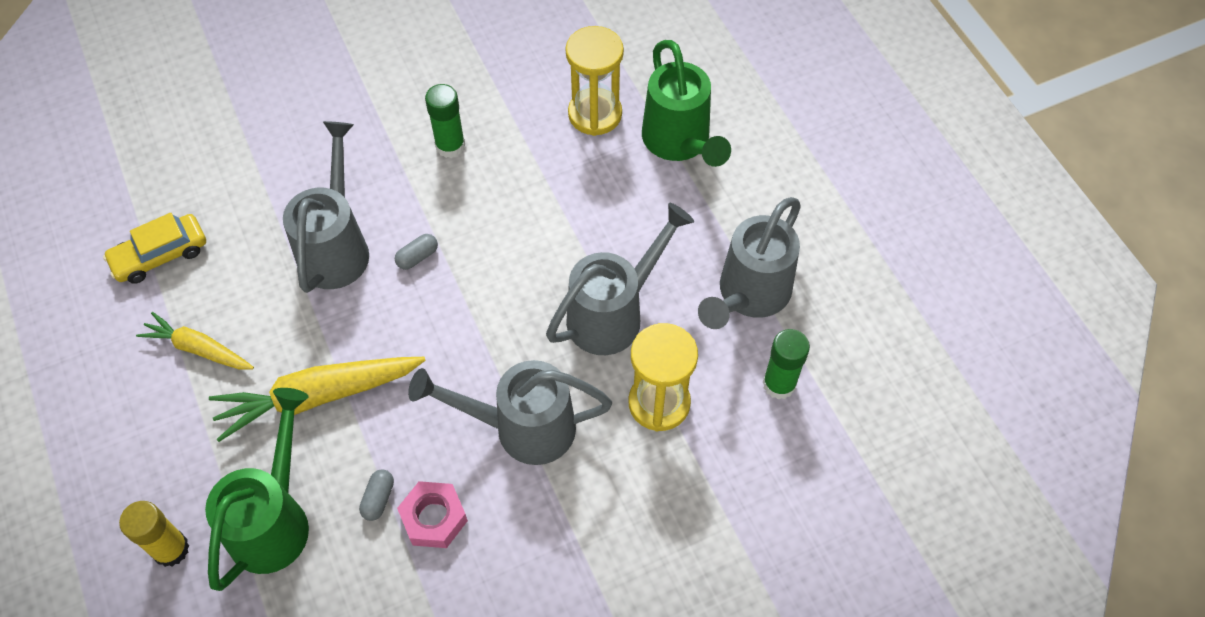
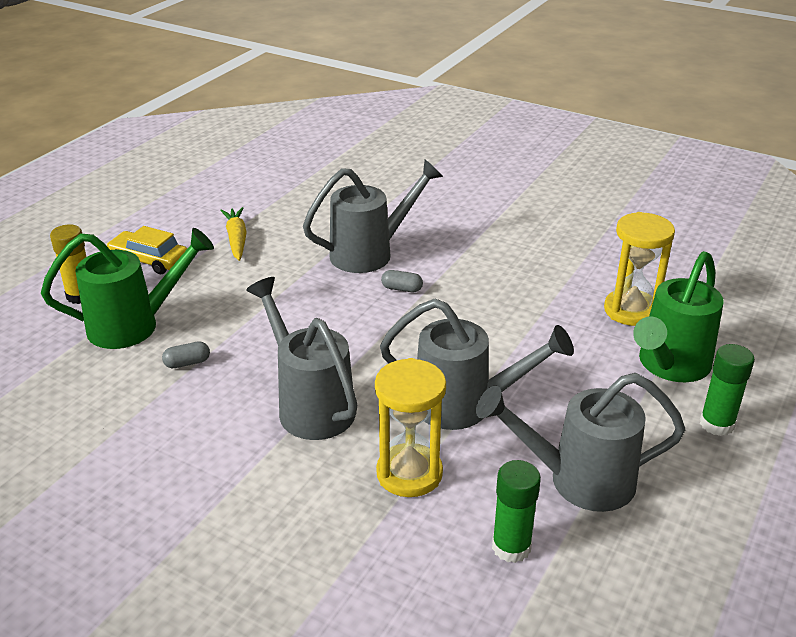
camera: 55 degrees right, 25 degrees down
yellow car [103,213,206,284] -> yellow car moved to [106,226,188,274]
yellow carrot [209,357,426,442] -> none
pink nut [397,481,468,548] -> none
green glue stick [425,84,465,158] -> green glue stick moved to [700,344,755,436]

